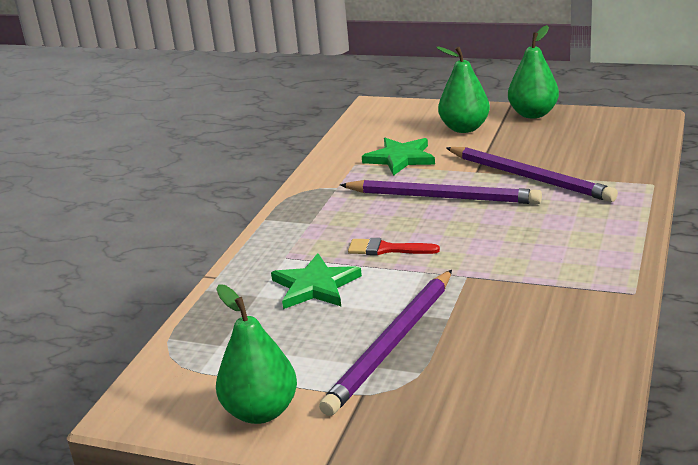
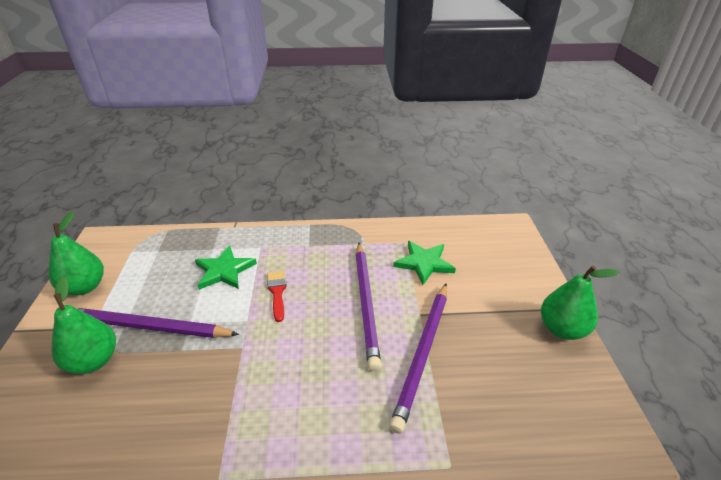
camera: 65 degrees right, 10 degrees up
green pear [436,47,490,133] -> green pear moved to [51,276,116,374]

